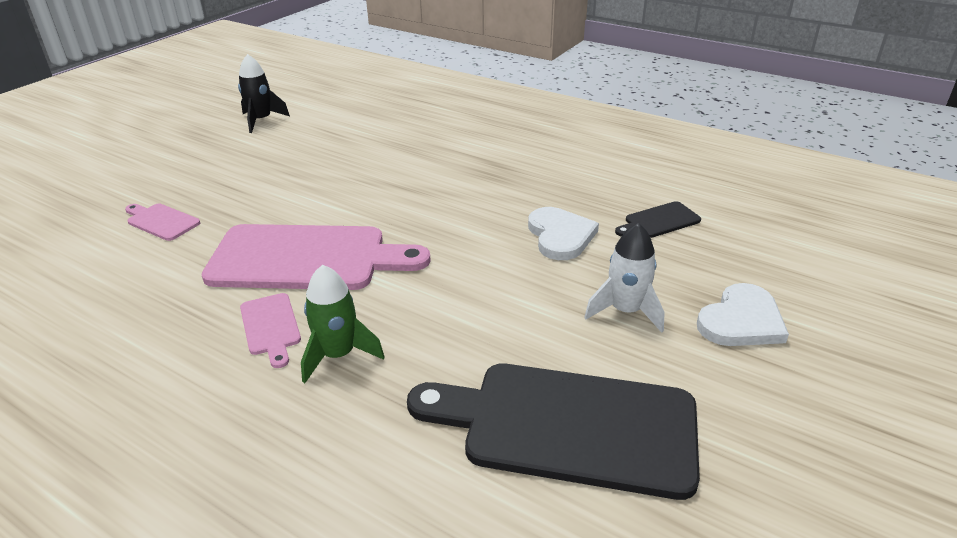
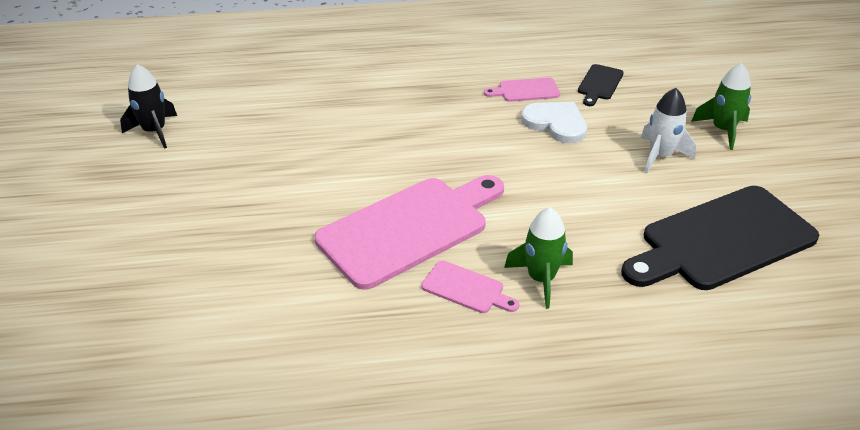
camera: 40 degrees left, 5 degrees up
pink cutting board [125,204,200,241] -> pink cutting board moved to [484,77,560,102]
white heart [697,283,789,346] -> green rocket [691,63,751,150]

